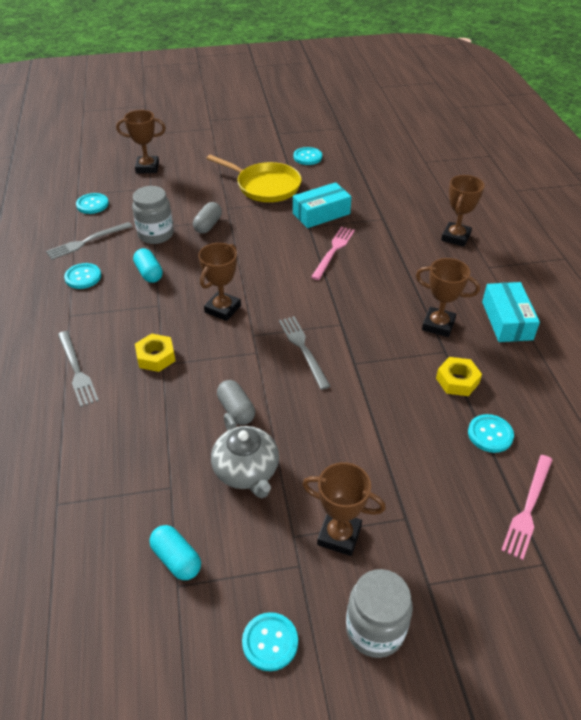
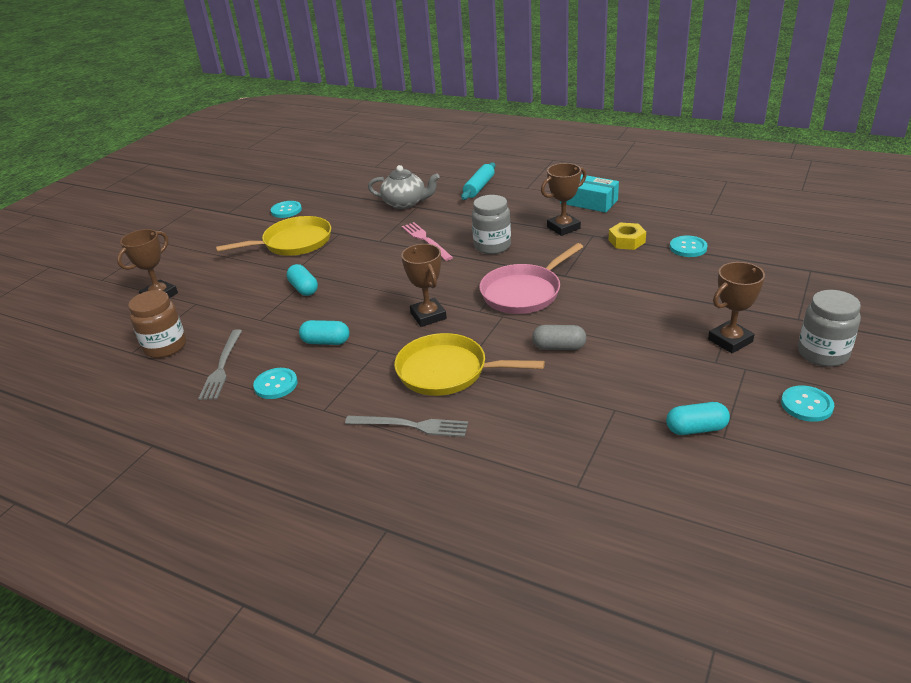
camera: 50 degrees left, 10 degrees down
turquoise button [76,193,109,214] -> brown jar [128,290,186,358]
grey jar [132,186,174,244] -> grey jar moved to [472,195,511,254]
yellow nut [135,333,175,372] -> yellow pan [394,333,545,396]
grey capsule [193,202,222,234] -> turquoise capsule [287,264,318,296]
grey teapot [211,413,279,498] -> grey teapot moved to [368,165,440,209]
grey fork [279,316,330,390] -> pink pan [479,243,583,314]
turquoise box [293,182,351,228] -> none
brown trophy [441,175,485,247] -> turquoise rolling pin [461,162,495,200]
pink fork [501,455,553,560] -> none

